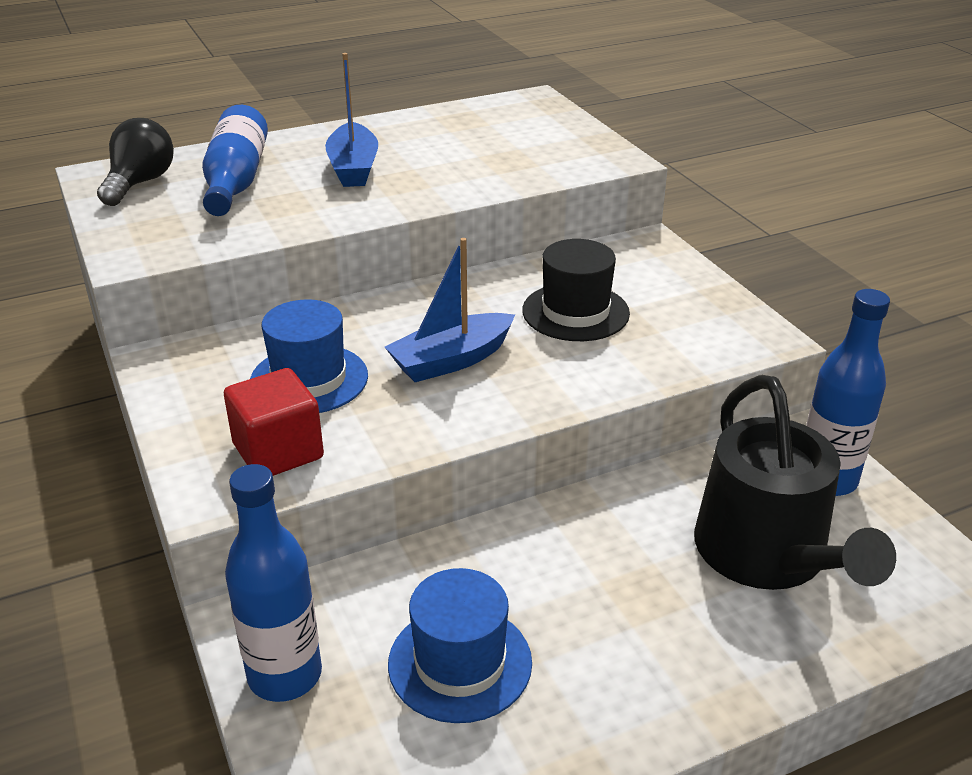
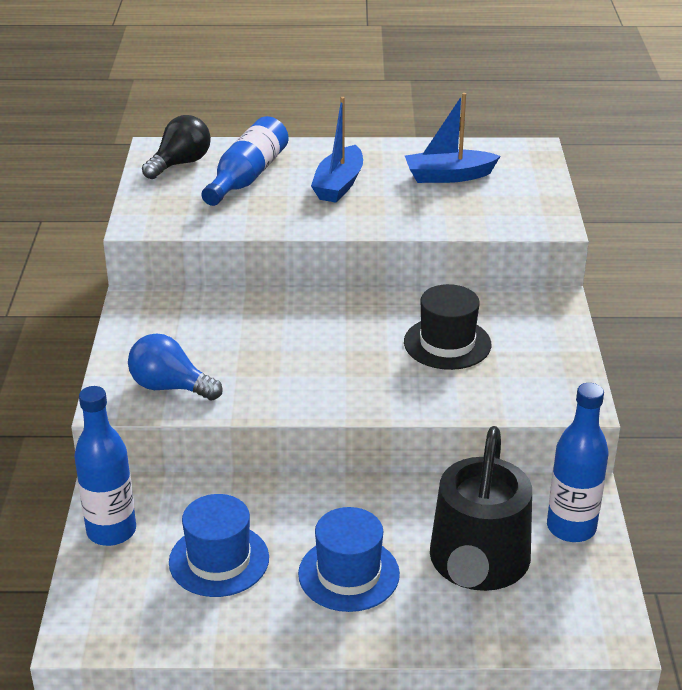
camera: 25 degrees right, 0 degrees up
red cube [224,368,324,476] -> blue light bulb [128,333,223,400]
blue hat [250,299,368,413] -> blue hat moved to [298,507,400,612]
blue boat [385,238,515,382] -> blue boat moved to [405,93,500,183]

